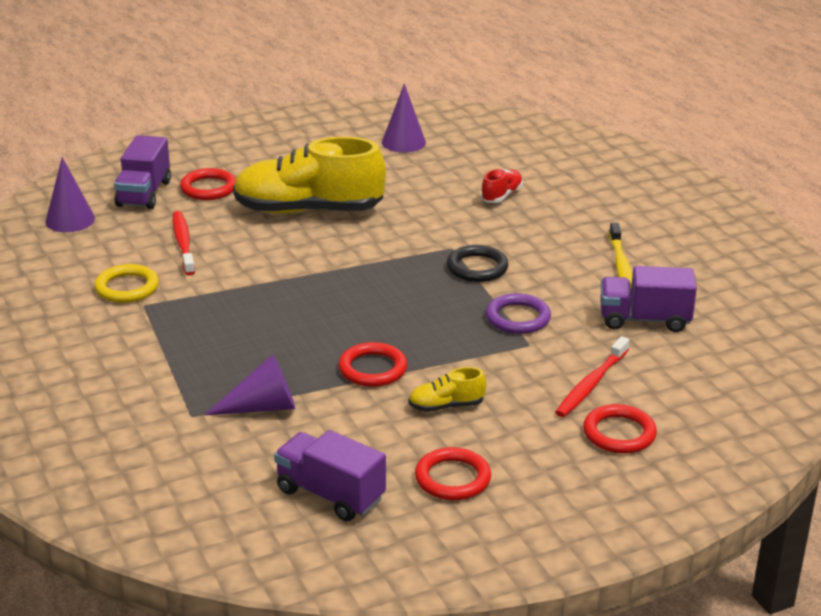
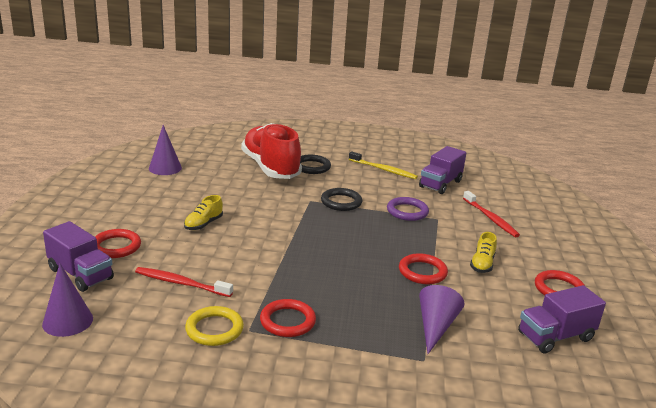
camera: 60 degrees left, 5 degrees down
yellow shoe [233,136,386,214] -> yellow shoe [184,195,223,230], size x0.42
red shoe [481,169,523,203] -> red shoe [241,123,302,179], size x2.37
red ring [583,404,657,454] -> red ring moved to [260,299,316,337]
none -> black ring [300,155,331,174]

